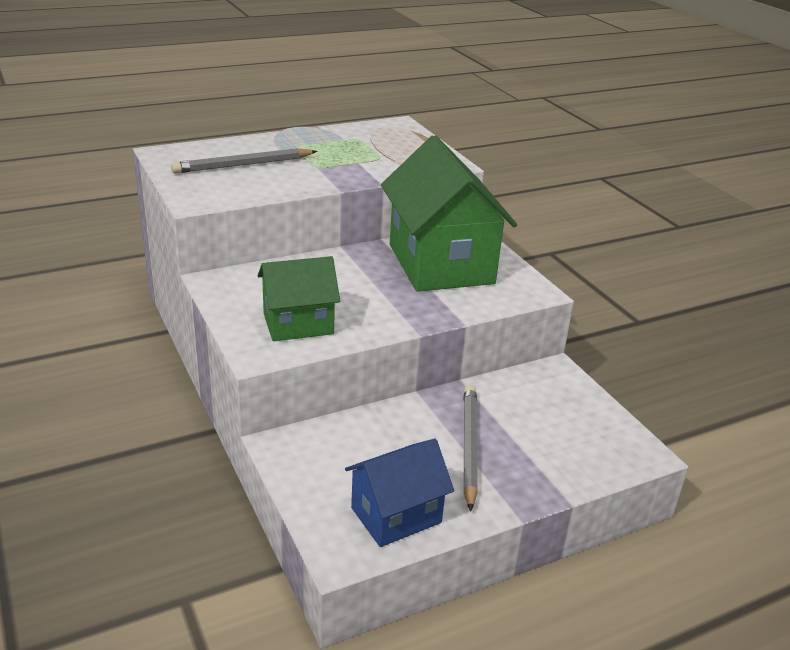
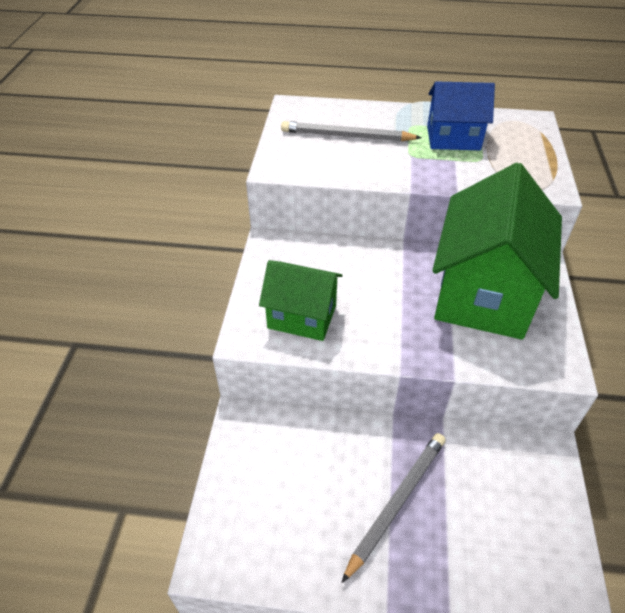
camera: 35 degrees right, 15 degrees up
blue house [345,439,454,547] -> blue house moved to [427,82,495,150]

